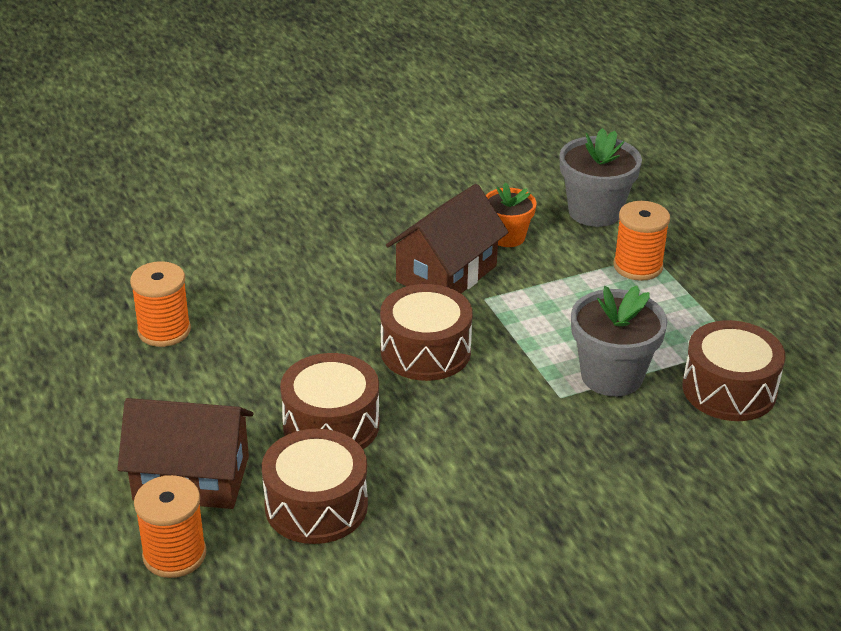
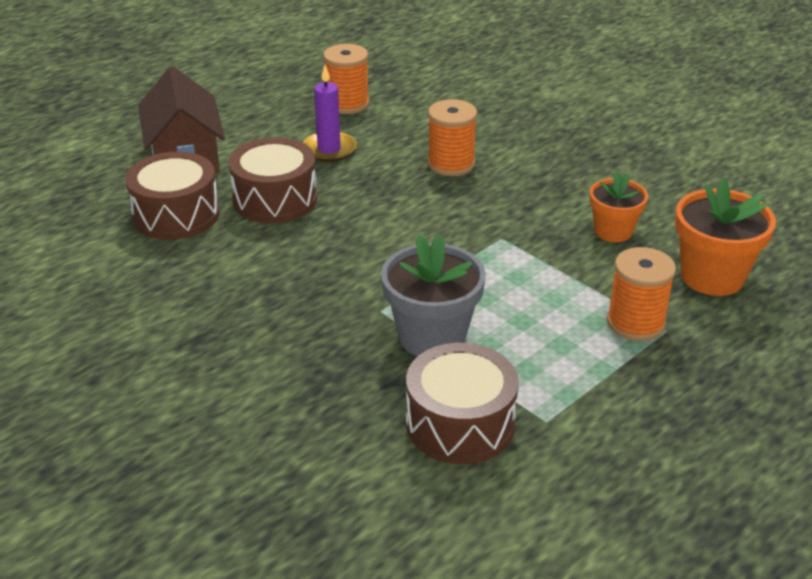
camera: 70 degrees right, 0 degrees up
orange spool [134,475,206,578] -> orange spool moved to [428,99,477,176]
brown drum [380,284,473,381] -> none
brown house [386,184,509,293] -> none
grey flower pot [560,128,642,227] -> orange flower pot [675,178,776,296]
none -> purple candle [302,65,357,162]

